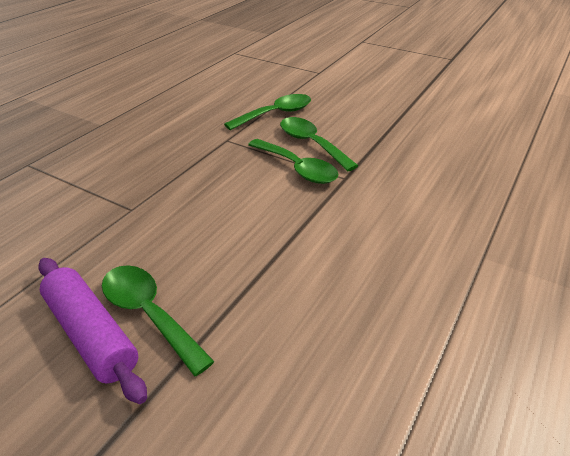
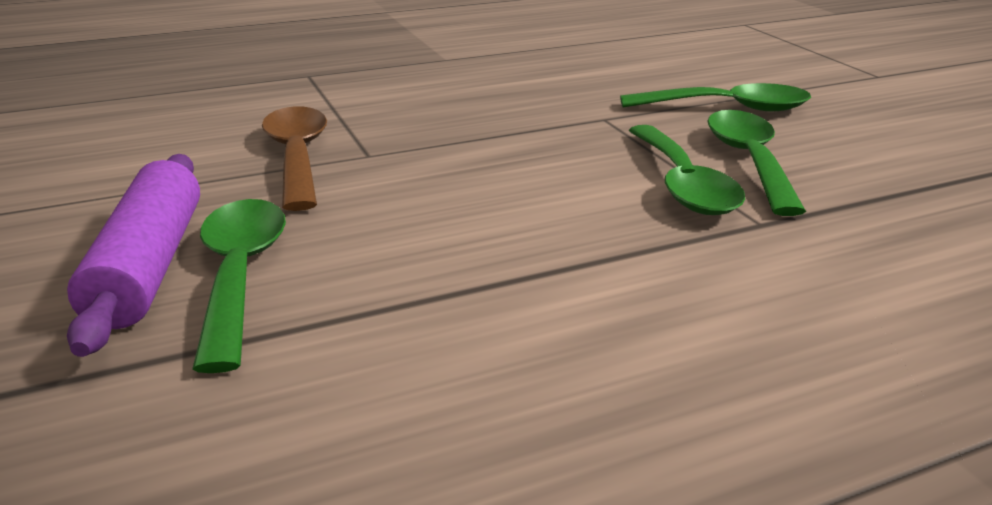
camera: 35 degrees right, 10 degrees down
none -> brown spoon [262,106,327,211]

